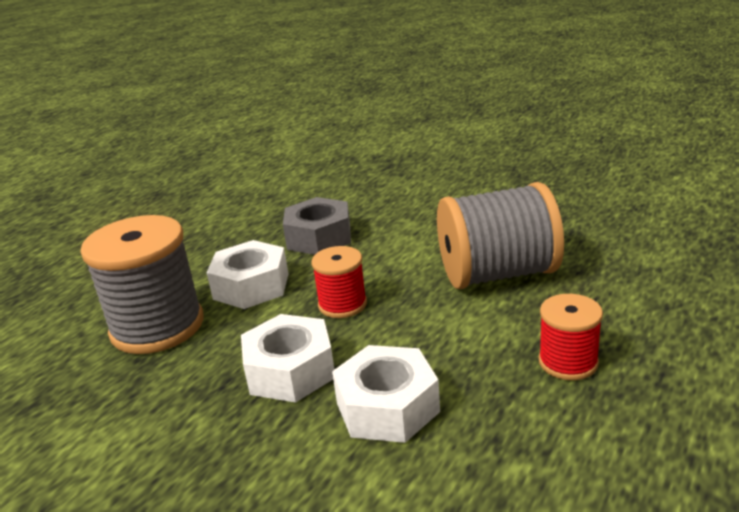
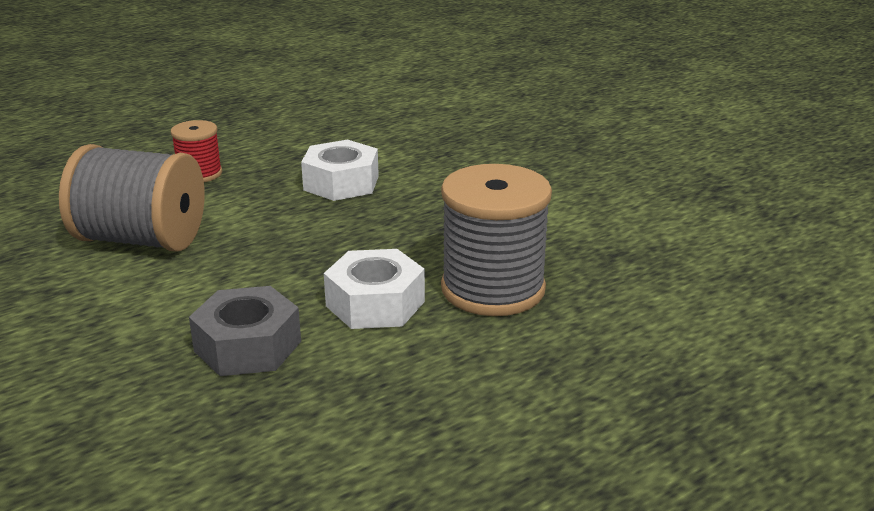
camera: 160 degrees left, 0 degrees up
white nut [241,314,334,403] -> none
red spool [311,246,367,318] -> none

